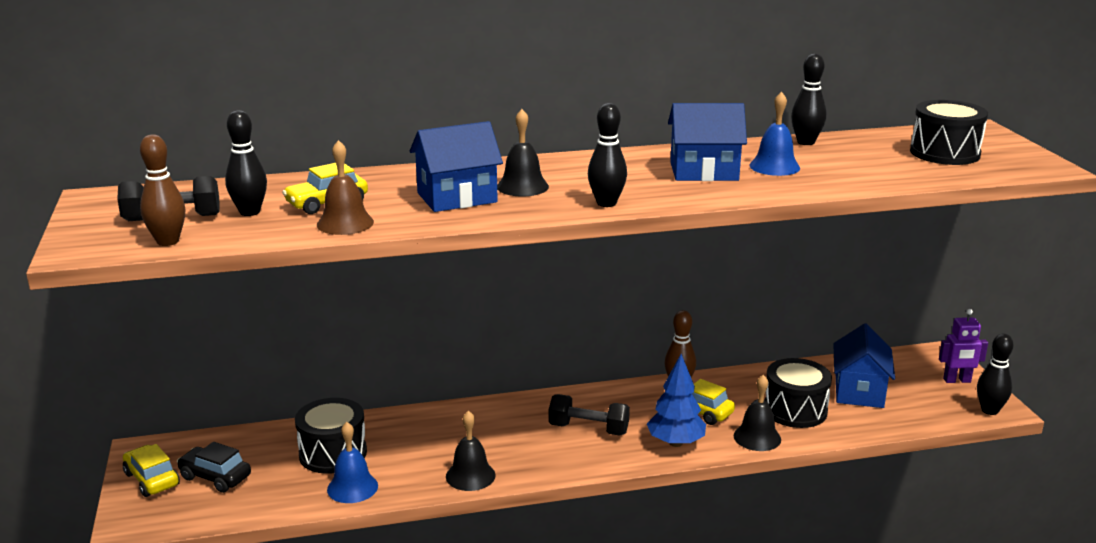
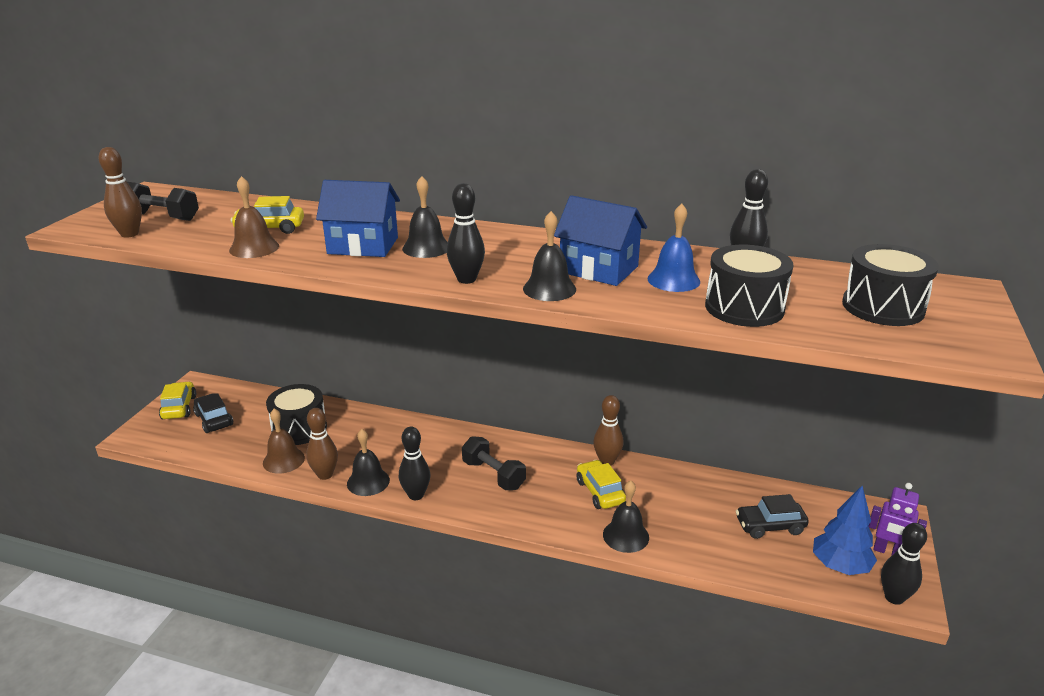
camera: 30 degrees right, 5 degrees up
black bowling pin [225,110,267,216] -> black bowling pin moved to [399,427,430,500]
blue bell [327,422,378,503] -> brown bell [263,409,305,474]
blue tree [647,354,706,447] -> blue tree moved to [813,486,877,575]
black drum [764,358,832,428] -> black drum moved to [705,245,794,327]
blue house [833,323,895,408] -> black car [736,494,809,539]
none -> brown bowling pin [306,408,338,480]
none -> black bell [523,211,576,301]

